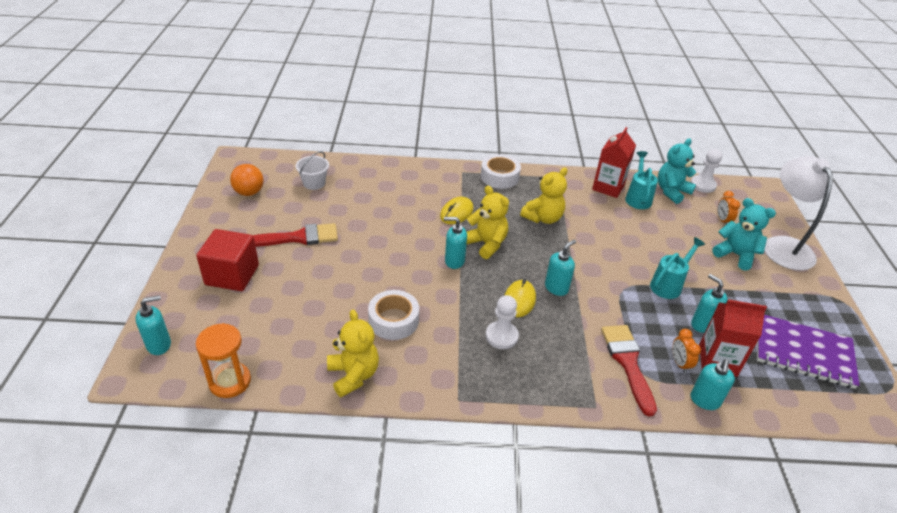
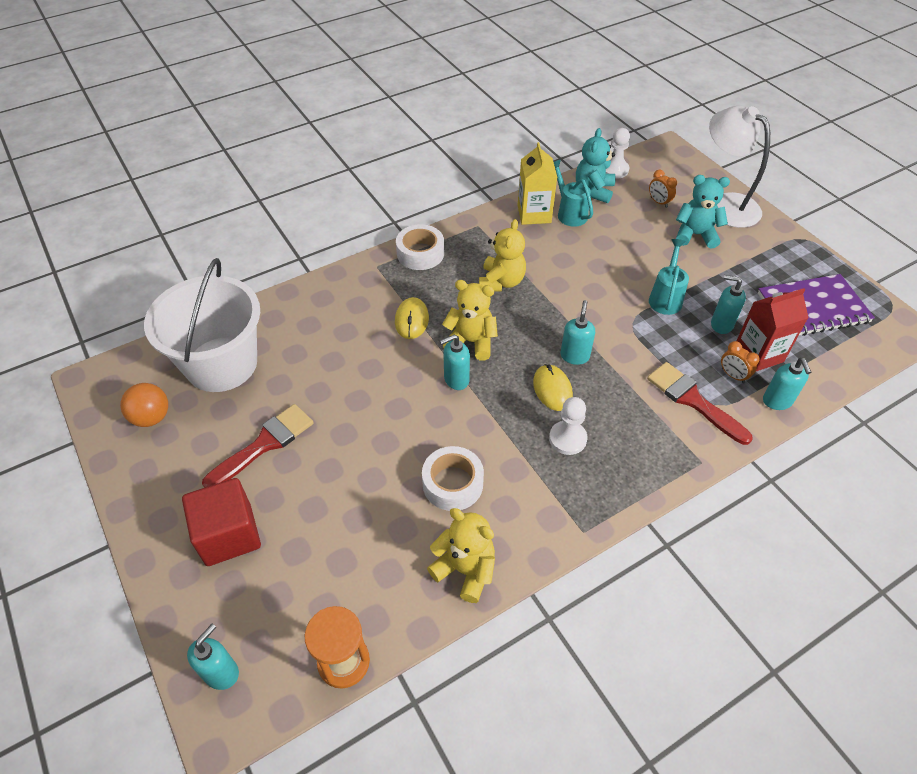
camera: 30 degrees left, 10 degrees up
white bucket [296,151,329,190] -> white bucket [144,258,260,392], size x2.43
red carton [592,127,636,198] -> yellow carton [518,142,557,225]

